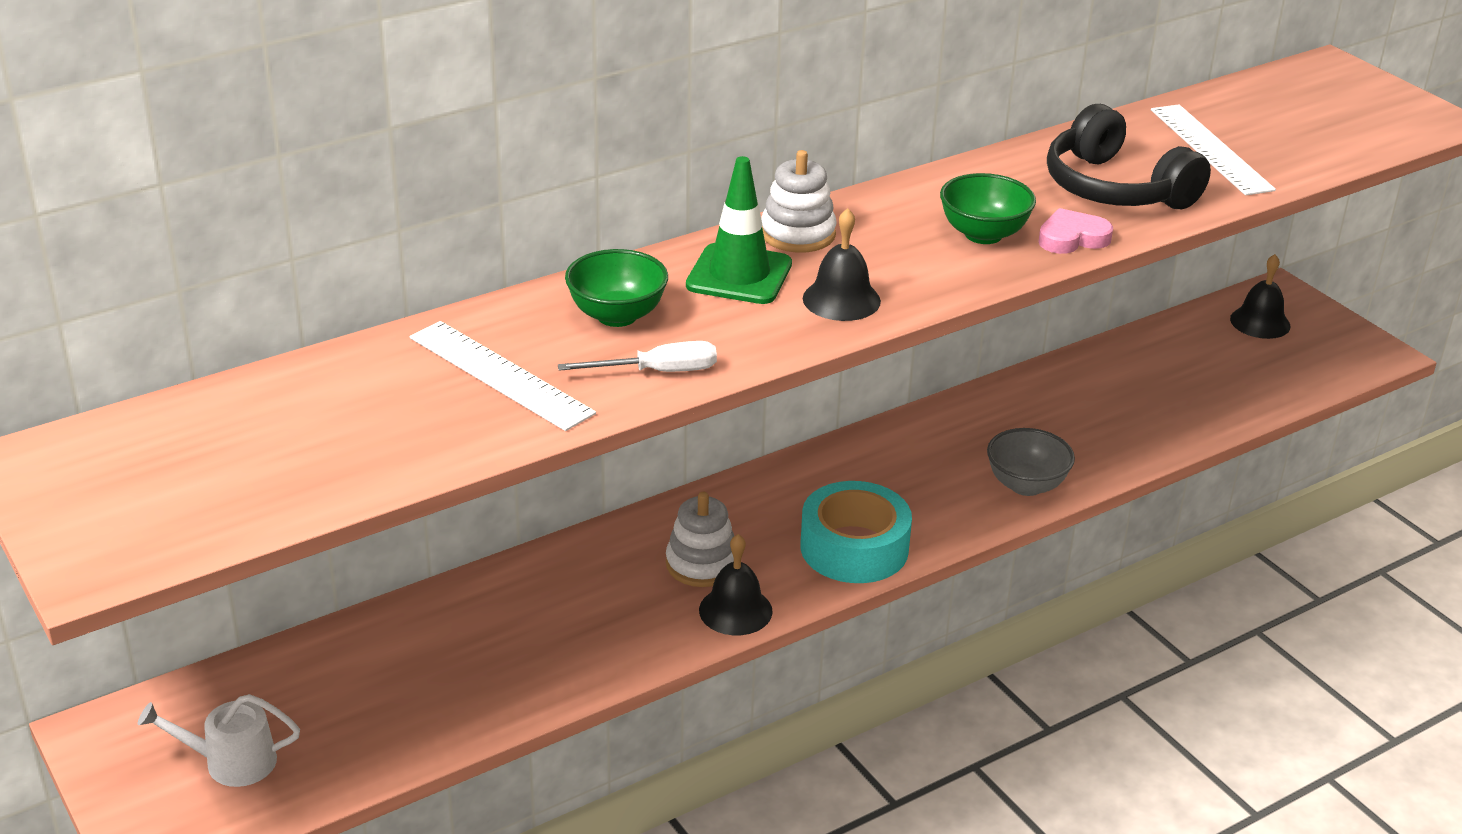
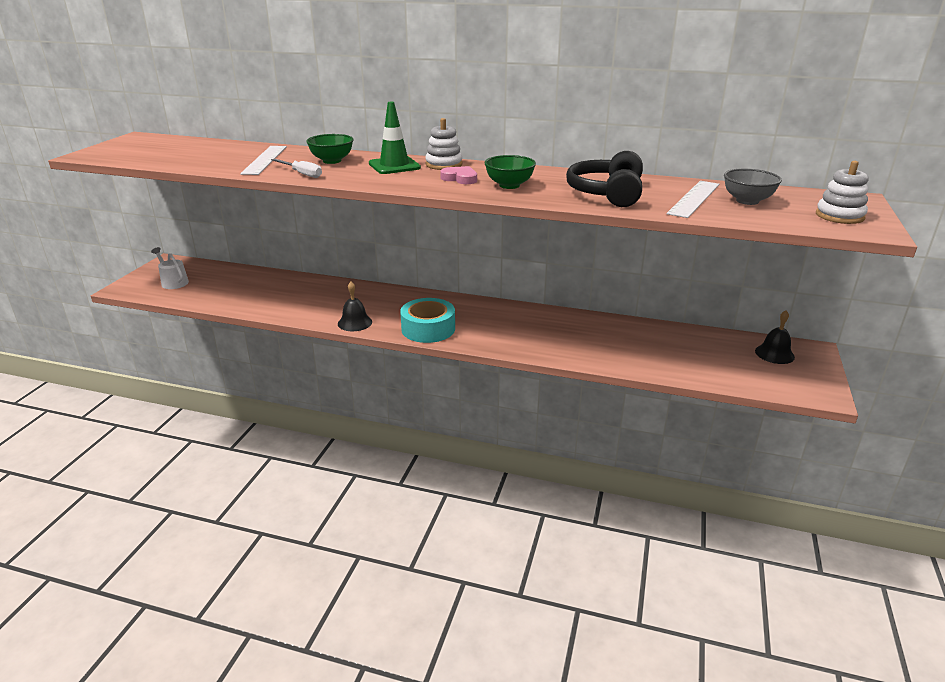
camera: 50 degrees right, 5 degrees down
white stacking toy [666,492,734,587] -> white stacking toy moved to [816,161,868,224]
black bell [803,208,881,321] -> none
grey bowl [987,428,1075,496] -> grey bowl moved to [724,169,782,205]
pink heart [1038,208,1113,254] -> pink heart moved to [440,166,477,184]

